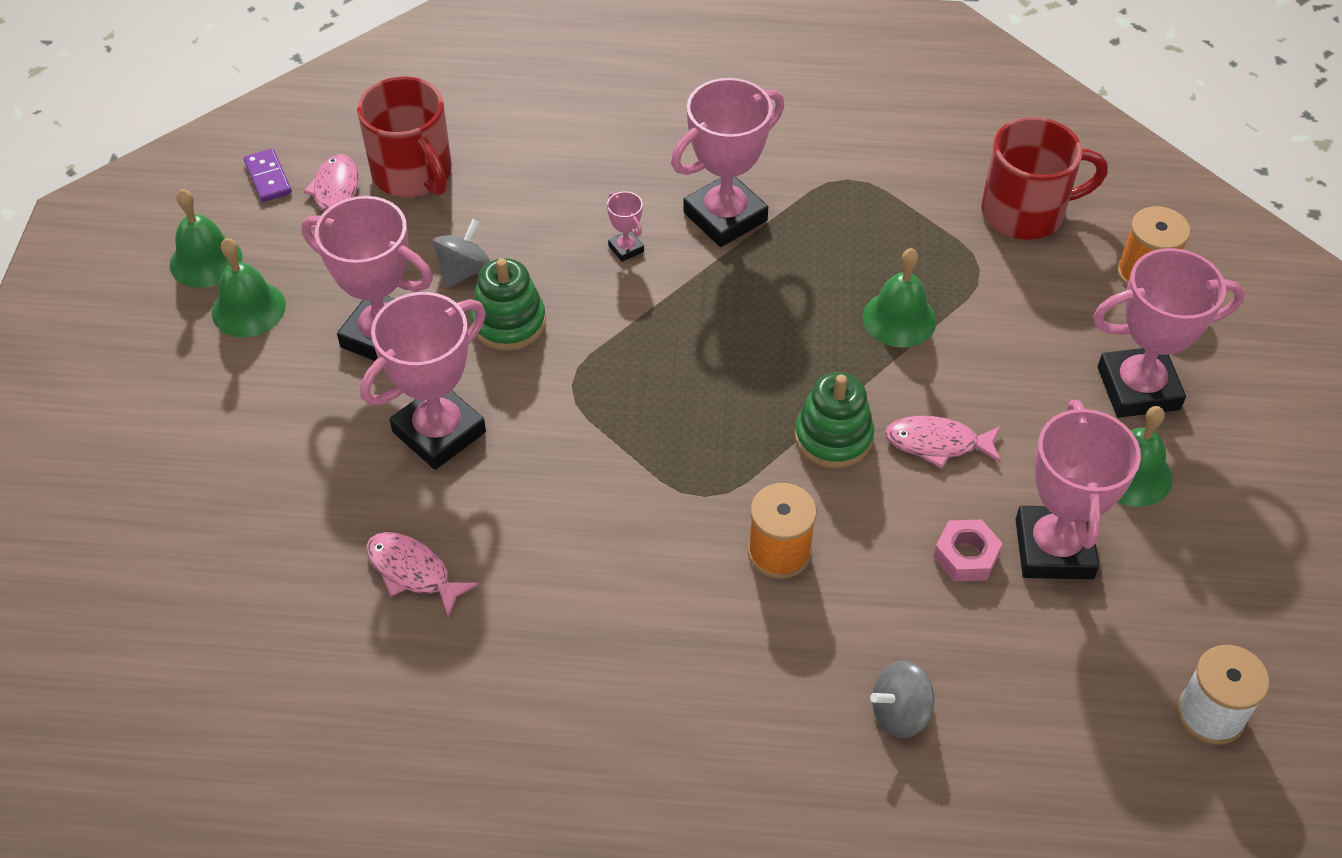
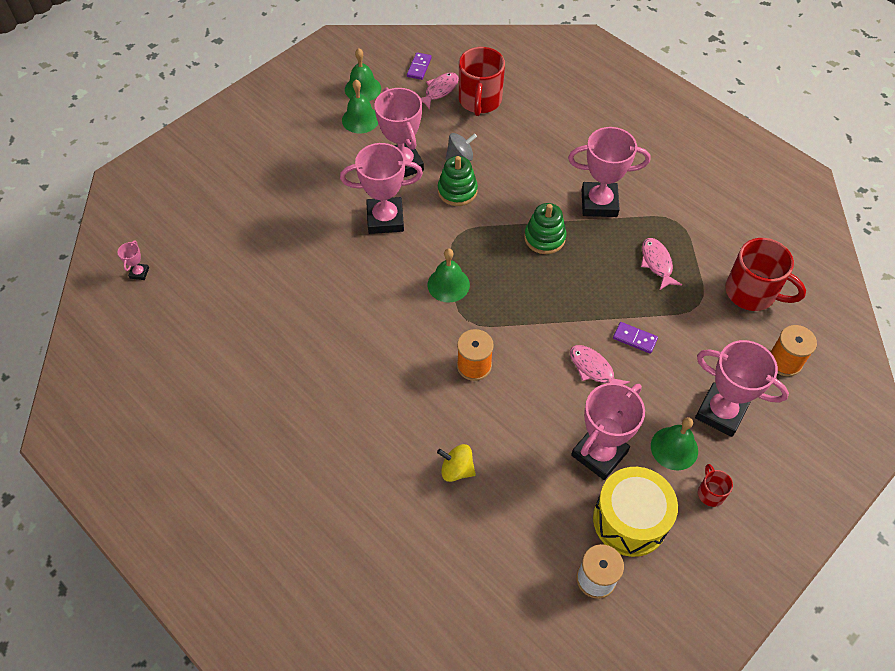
camera: 40 degrees right, 5 degrees up
pink fish [366,532,479,617] -> pink fish moved to [641,238,682,290]
pink trophy [607,192,644,262] -> pink trophy moved to [117,240,149,280]
green stacking toy [795,372,874,468] -> green stacking toy moved to [524,203,566,254]
green bell [863,248,936,348] -> green bell moved to [427,248,470,303]
grey spinning top [870,661,934,738] -> yellow spinning top [437,444,476,482]
pink nut [933,520,1003,581] -> none
none -> yellow drum [593,467,678,557]
none -> purple domino [613,322,658,354]
none -> red mug [698,464,733,507]

